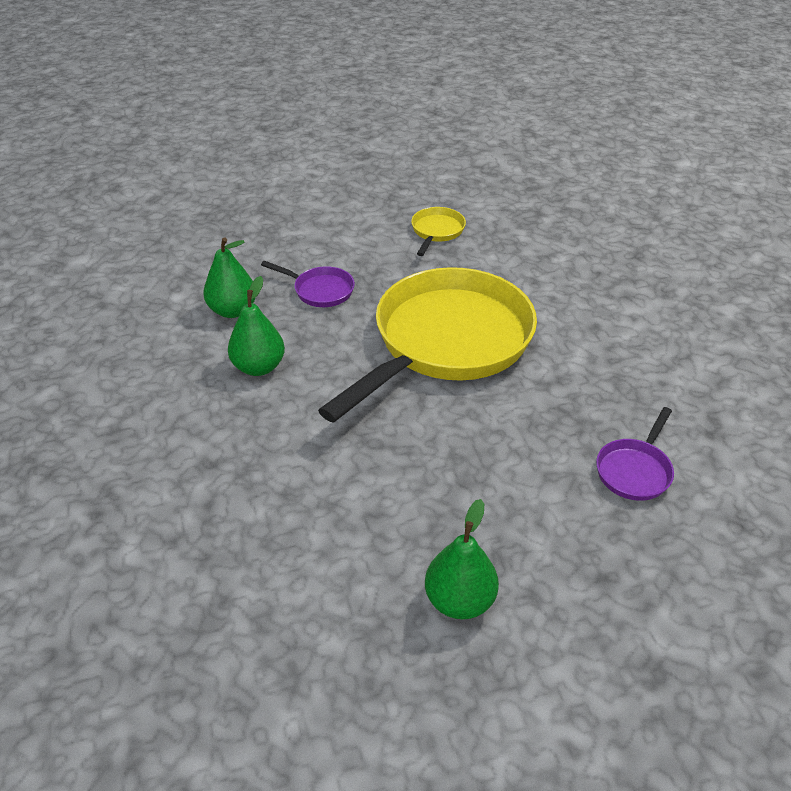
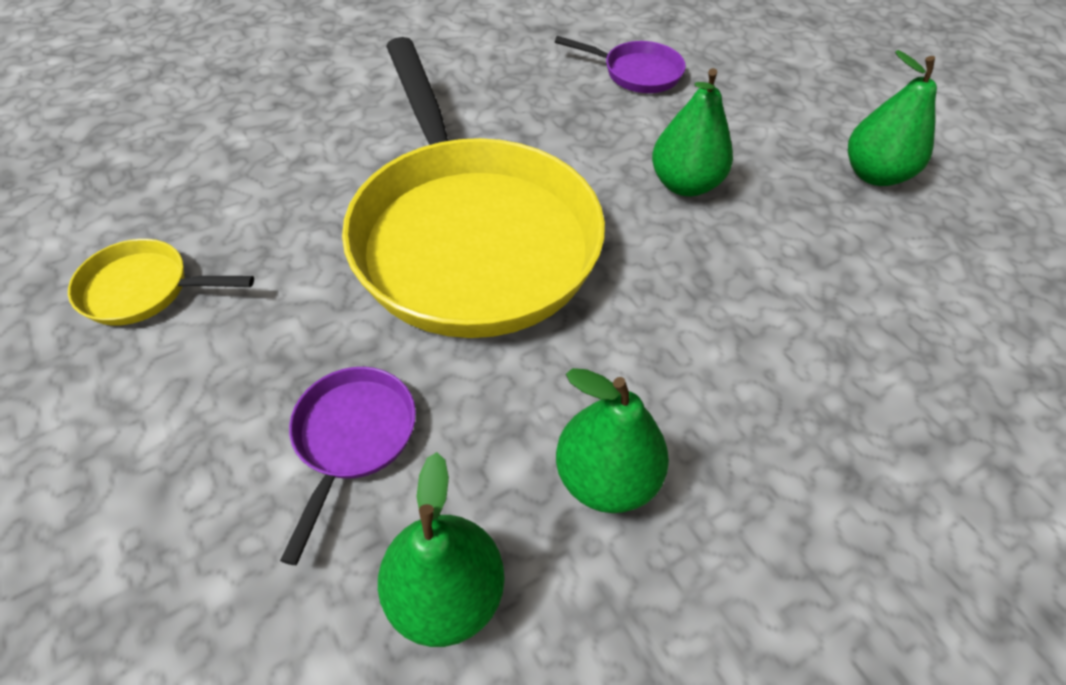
camera: 105 degrees left, 10 degrees up
yellow pan [318,267,537,423] -> yellow pan turned 135 degrees counterclockwise [342,37,605,338]
none -> green pear [652,68,733,196]

